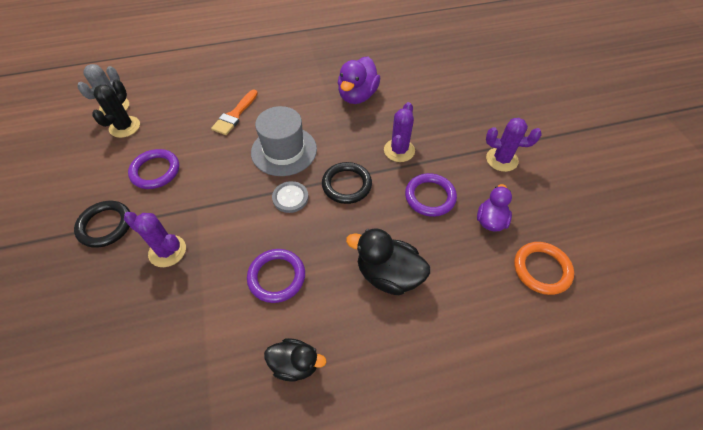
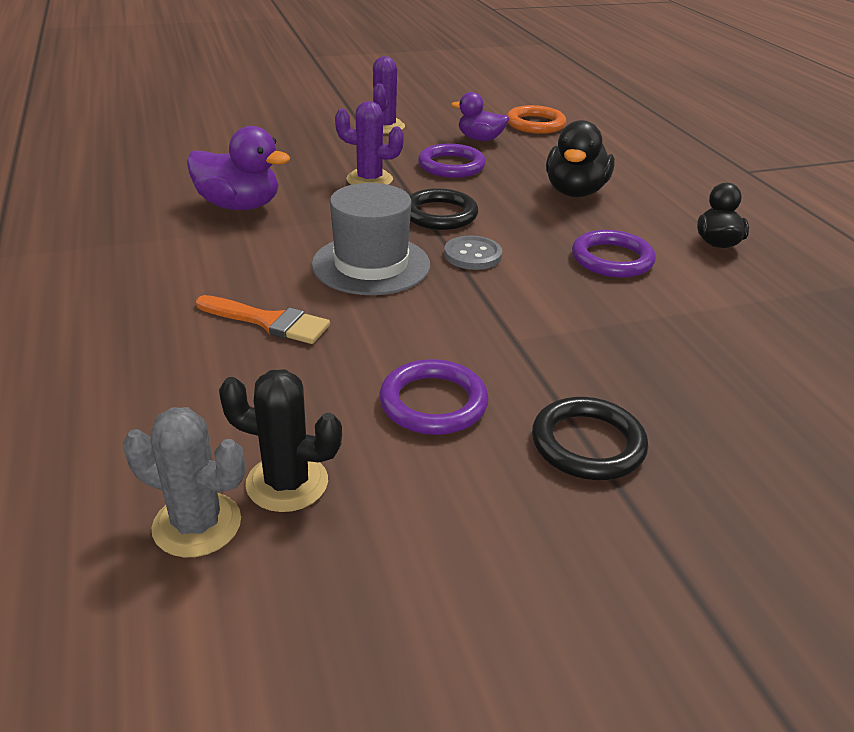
camera: 95 degrees left, 20 degrees down
purple cactus [124,212,186,267] -> none

